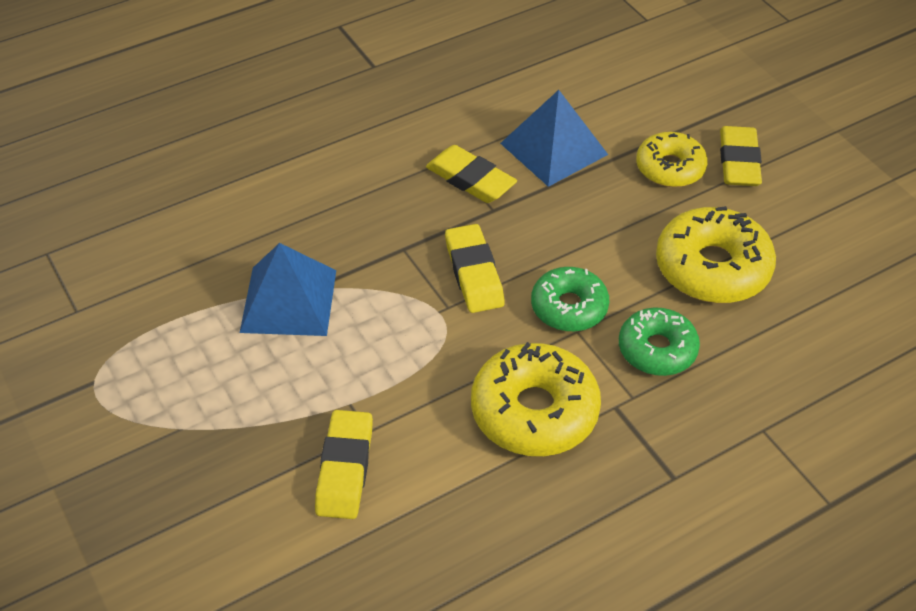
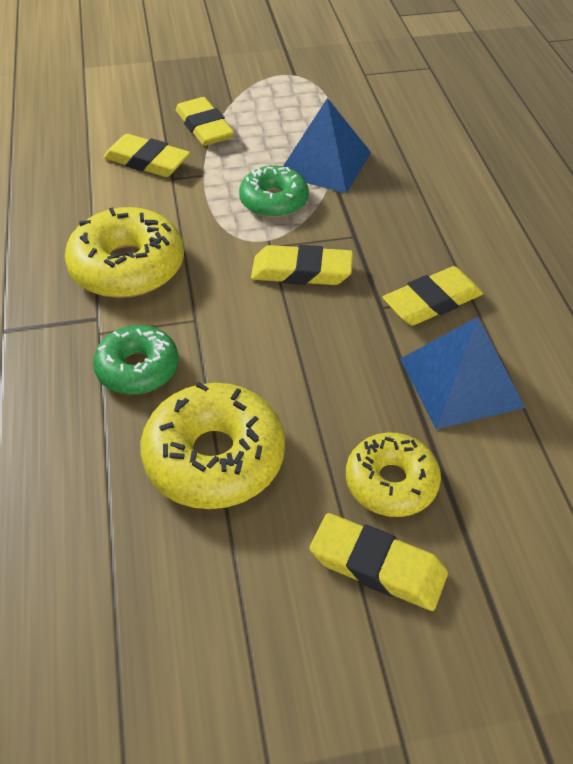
camera: 110 degrees right, 0 degrees up
green donut [531,267,609,332] -> green donut moved to [239,166,309,218]
none -> yellow eraser [176,97,234,146]

